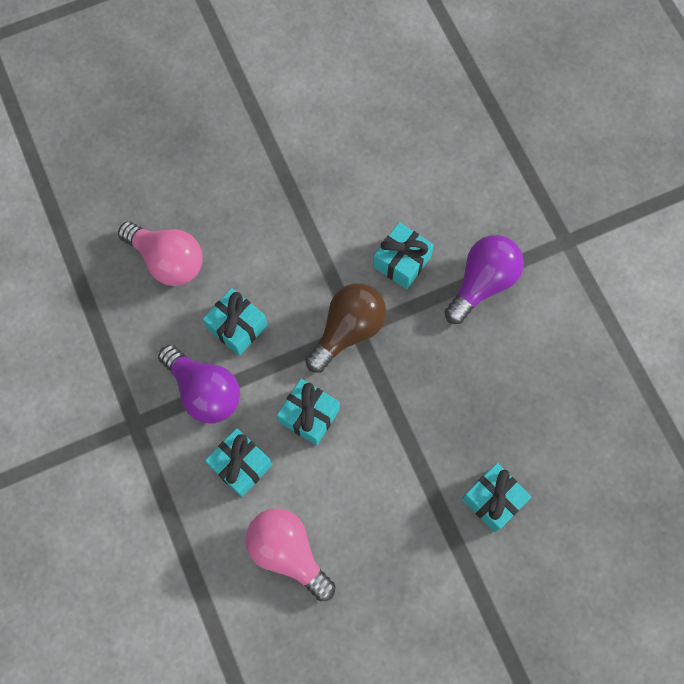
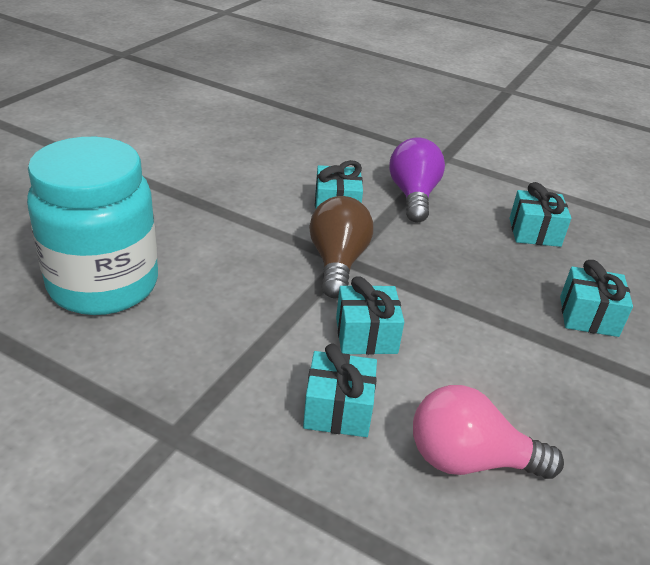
camera: 40 degrees left, 35 degrees down
pink light bulb [118,222,203,286] -> turquoise jar [27,137,158,315]
purple light bulb [158,345,240,424] -> none
turquoise gift [203,288,267,356] -> turquoise gift moved to [510,182,571,247]

